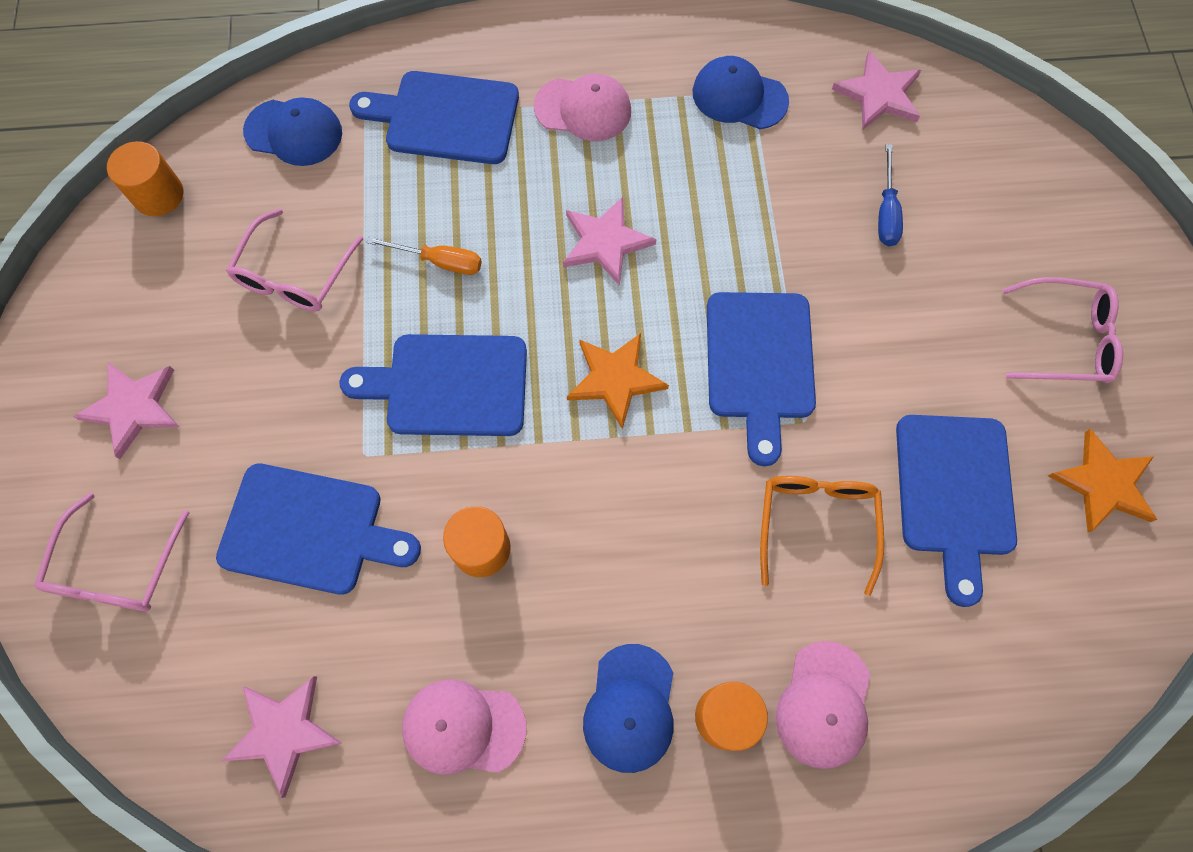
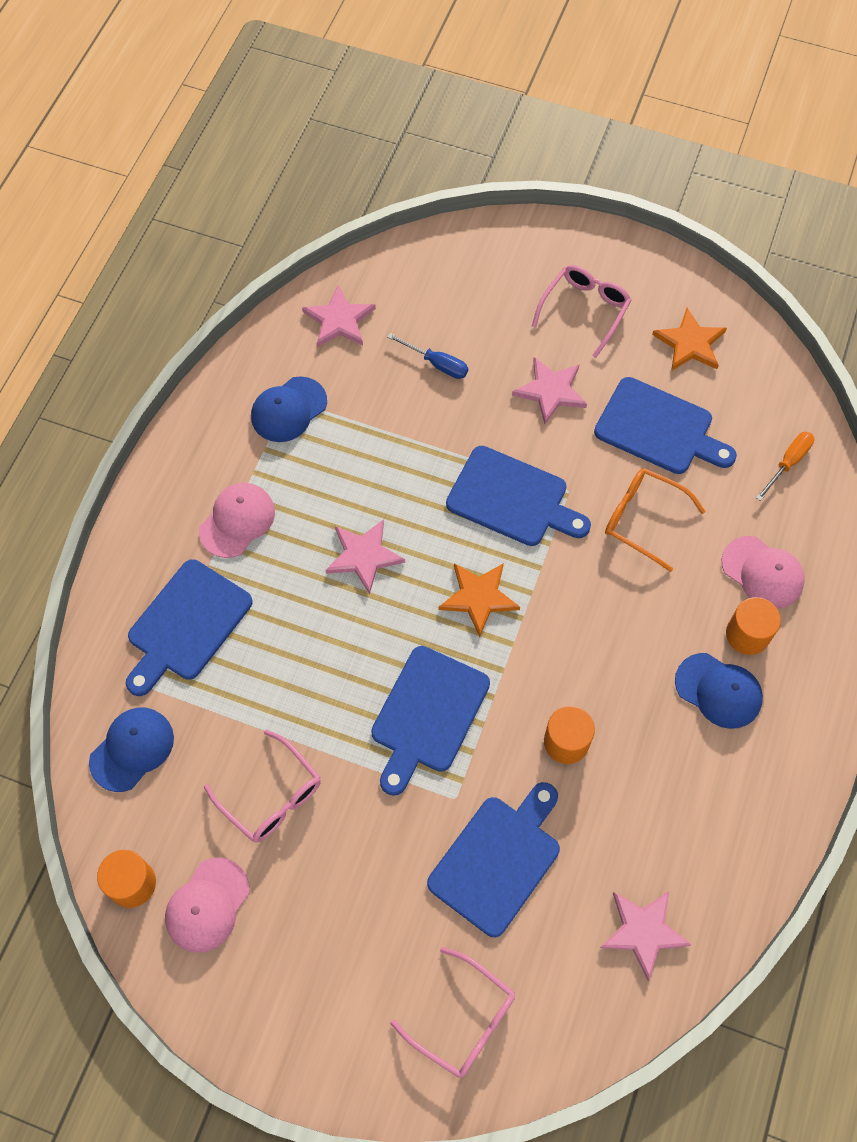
camera: 65 degrees left, 5 degrees down
pink star [73,362,179,459] -> pink star moved to [512,357,587,424]
orange screwdriver [366,237,482,275] -> orange screwdriver moved to [756,432,814,501]
pink cap [402,679,527,775] -> pink cap moved to [165,857,250,953]

